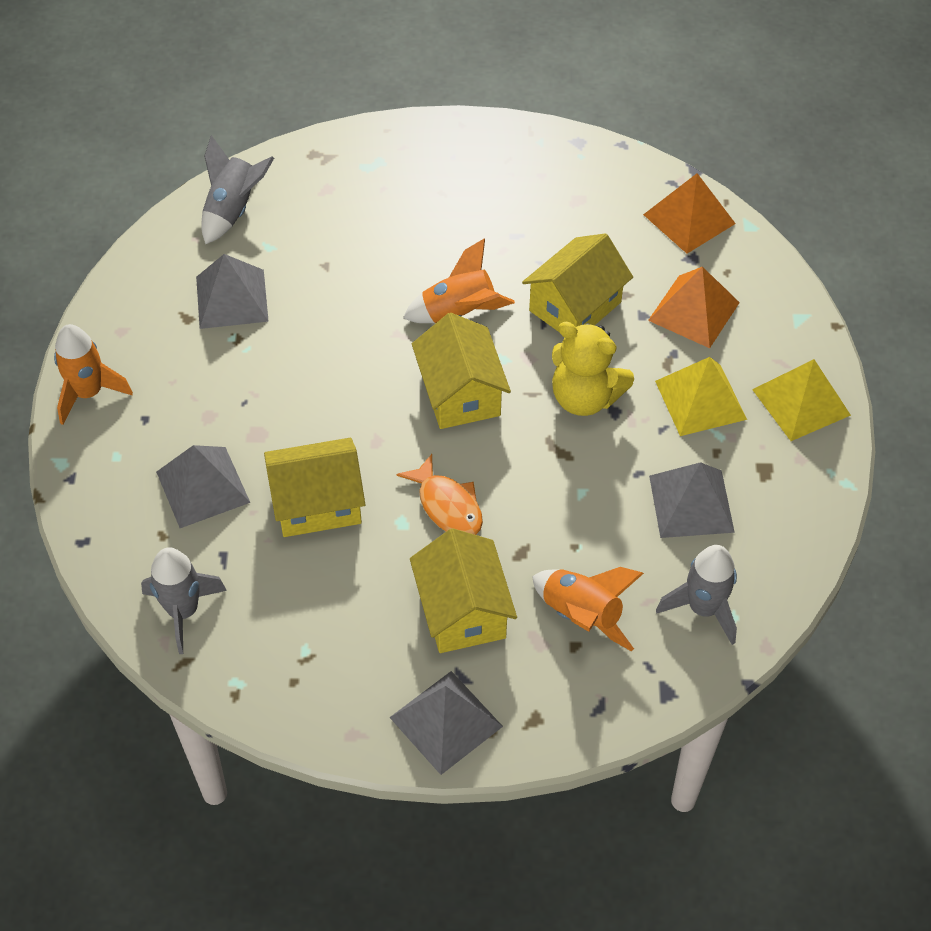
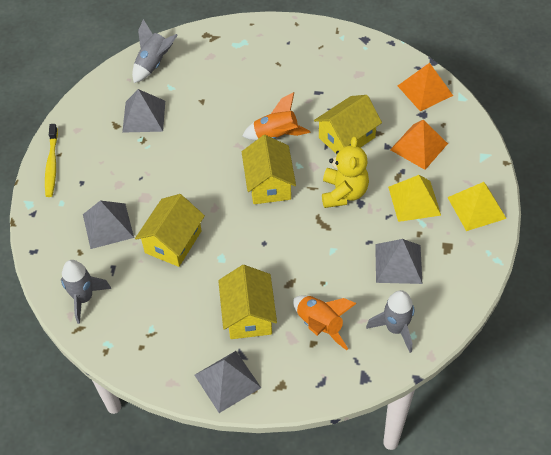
camera: 10 degrees right, 0 degrees up
orange rocket [54,324,133,425] -> yellow toothbrush [45,124,58,197]
yellow house [264,438,366,537] -> yellow house turned 60 degrees counterclockwise [135,194,205,267]
orange fish [396,454,483,535] -> none
yellow teddy bear [552,322,634,416] -> yellow teddy bear turned 120 degrees counterclockwise [322,136,369,208]

